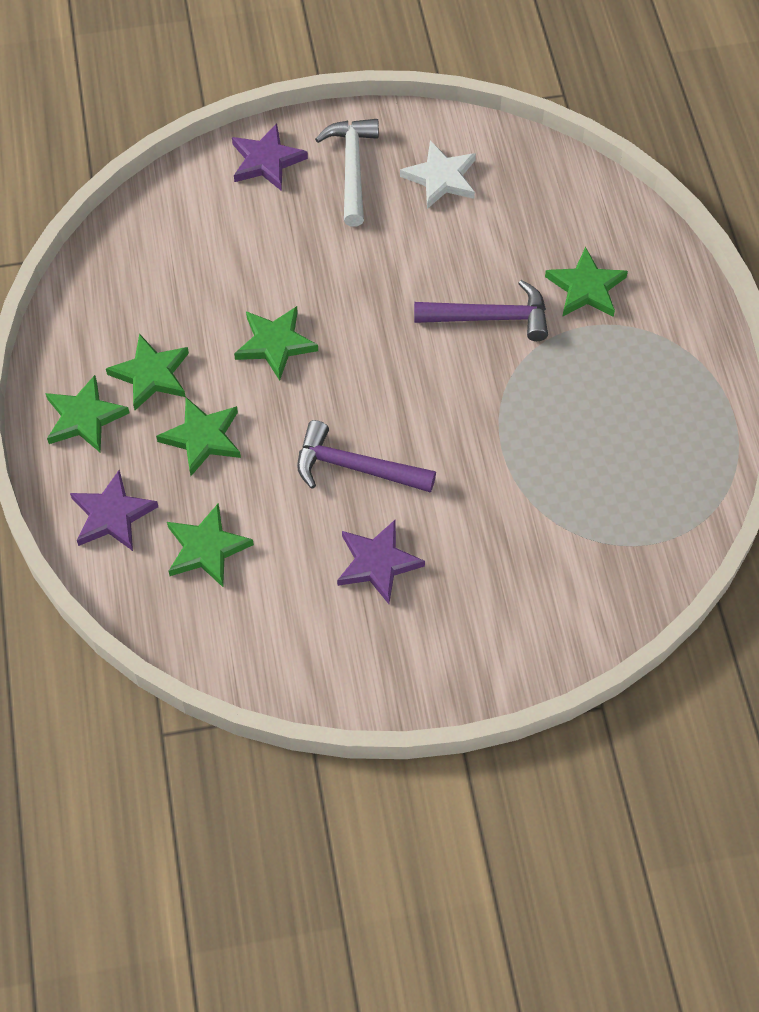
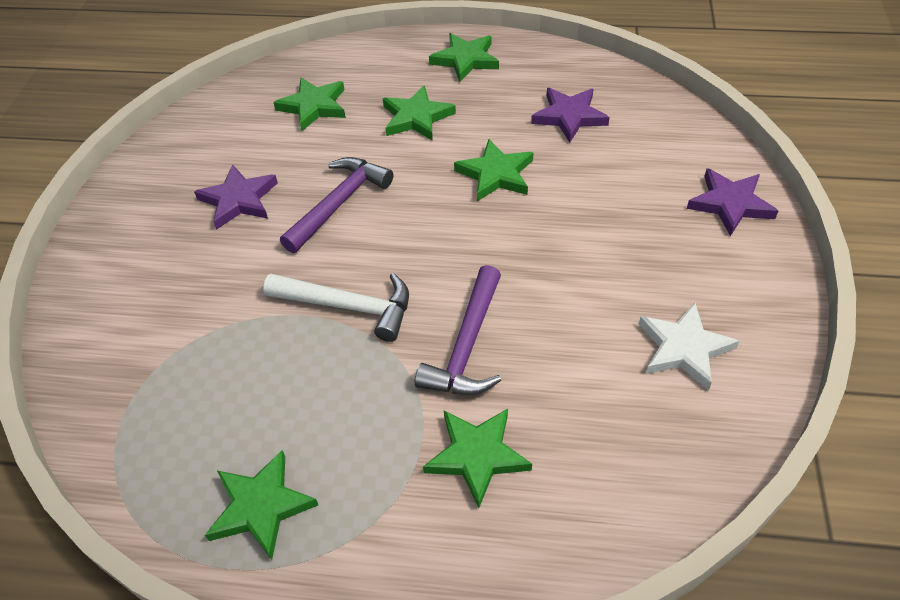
camera: 110 degrees right, 10 degrees down
purple star [70,470,158,551] -> purple star moved to [531,88,610,143]
green star [106,334,189,410] -> green star moved to [205,450,318,560]
white hammer [315,119,379,227] -> white hammer moved to [263,273,409,342]

